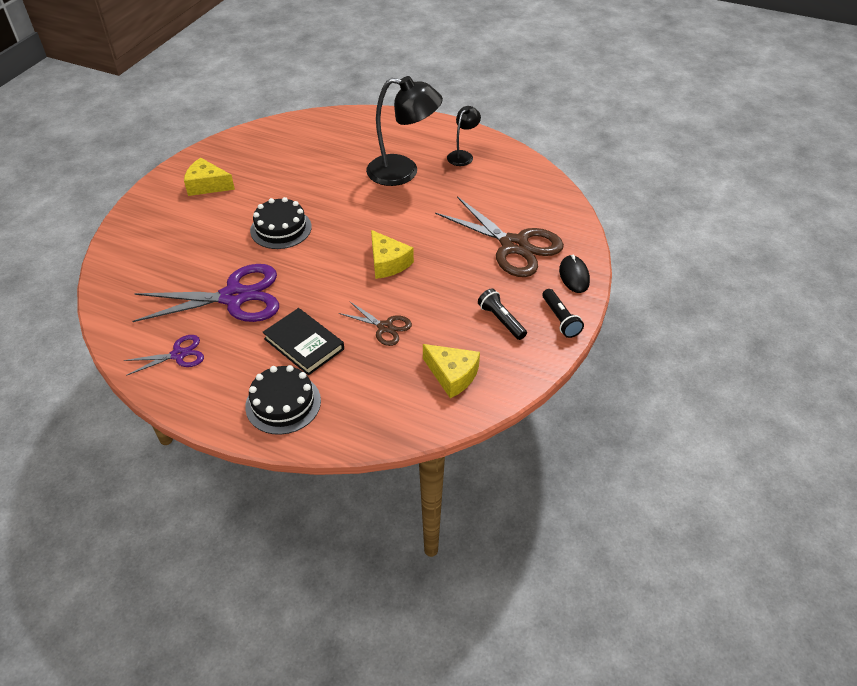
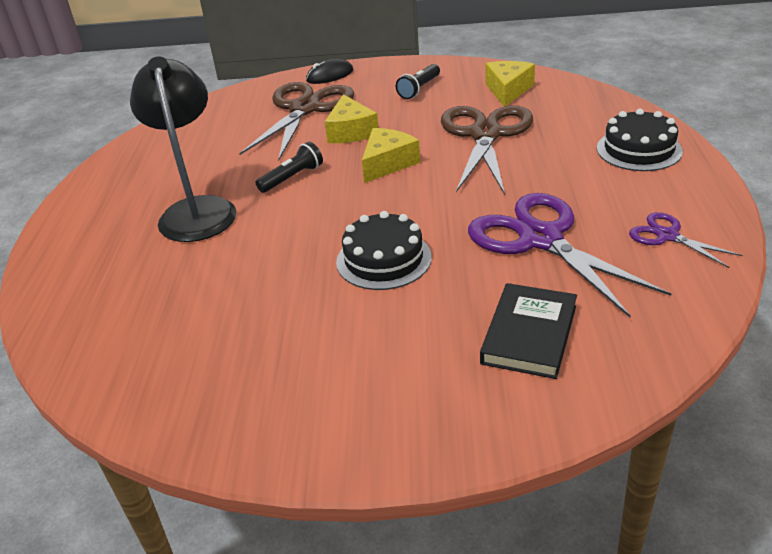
camera: 110 degrees left, 10 degrees down
yellow cheese [184,158,235,196] -> yellow cheese moved to [325,94,379,143]
black book [263,308,344,375] -> black book moved to [480,283,577,379]
brown scissors [339,302,412,346] -> brown scissors [441,105,533,195], size x2.00
black lamp [447,106,481,166] -> none
black flashlight [542,289,584,338] -> black flashlight moved to [255,141,323,193]

